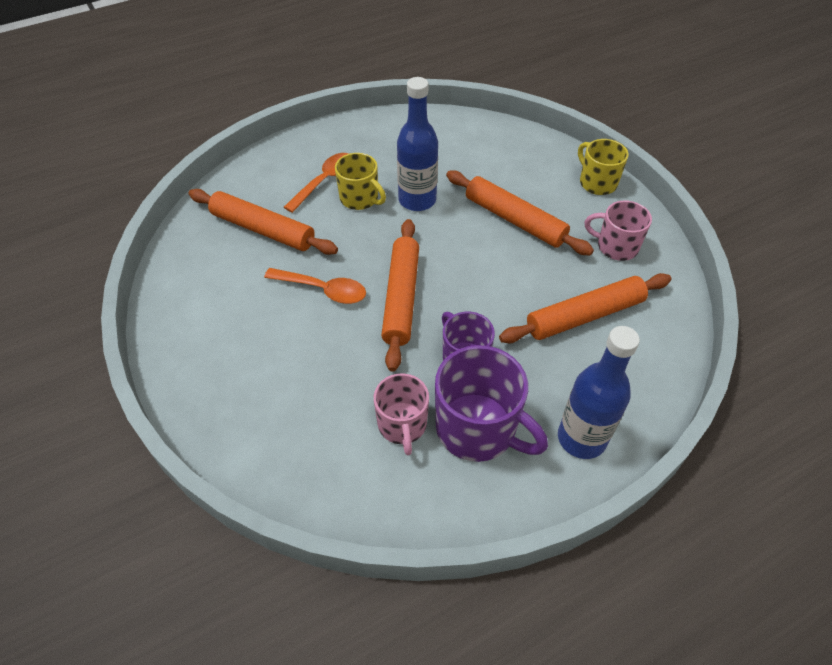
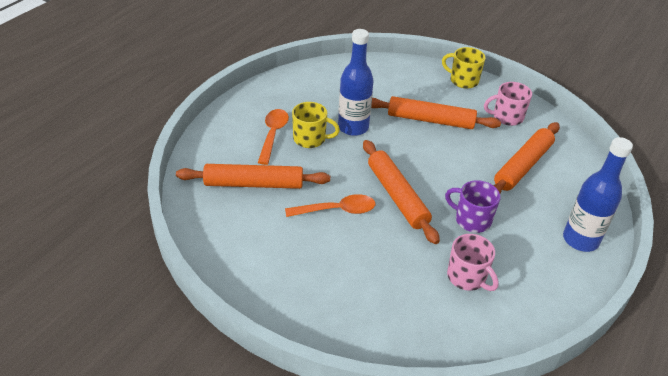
camera: 30 degrees left, 10 degrees down
purple mug [435,345,548,462] -> none

